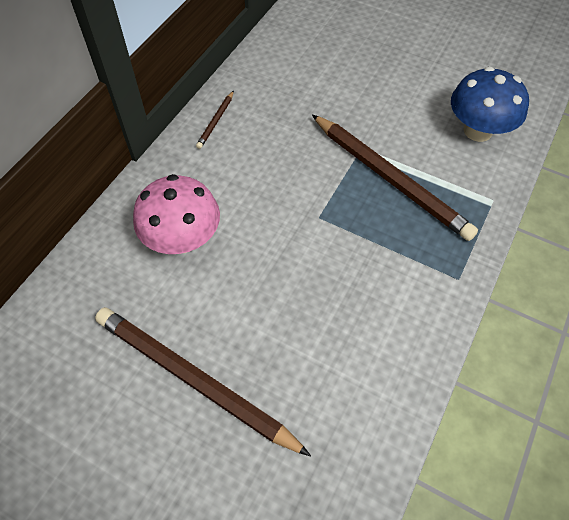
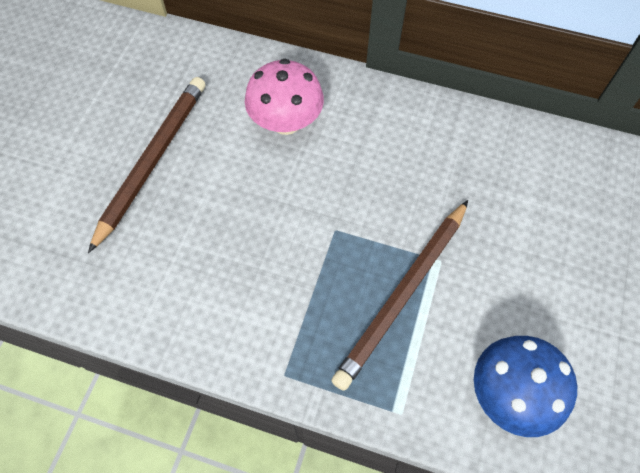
camera: 80 degrees right, 5 degrees up
brown pencil [196,91,234,149] -> none

